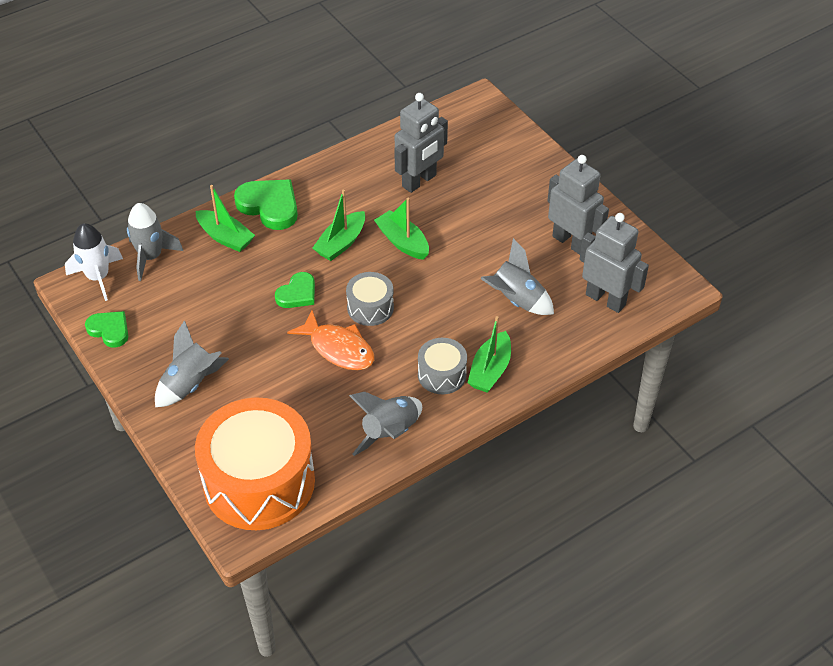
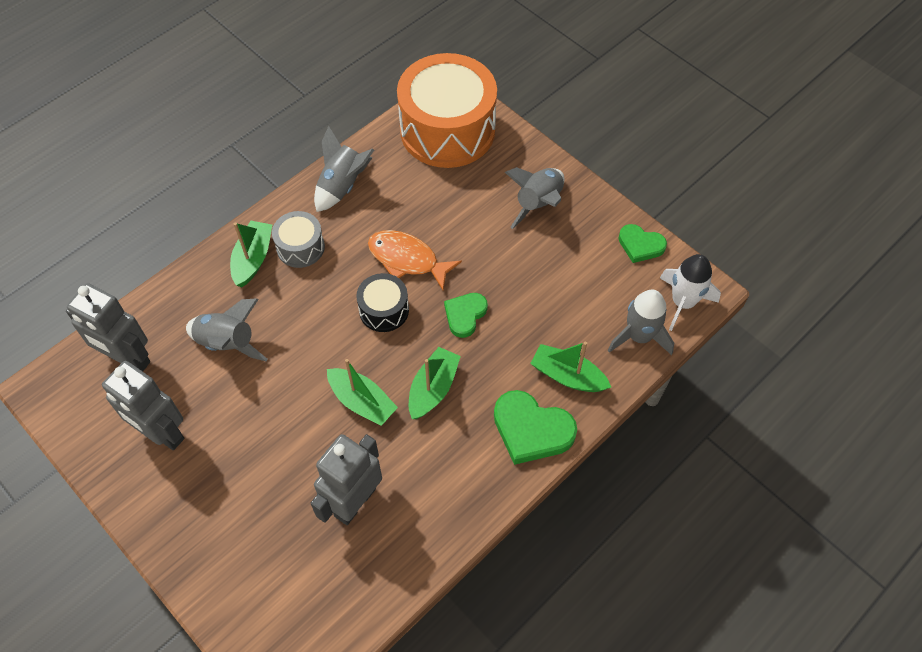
camera: 170 degrees right, 10 degrees up
grey drum [346,272,394,326] -> black drum [356,273,409,332]

